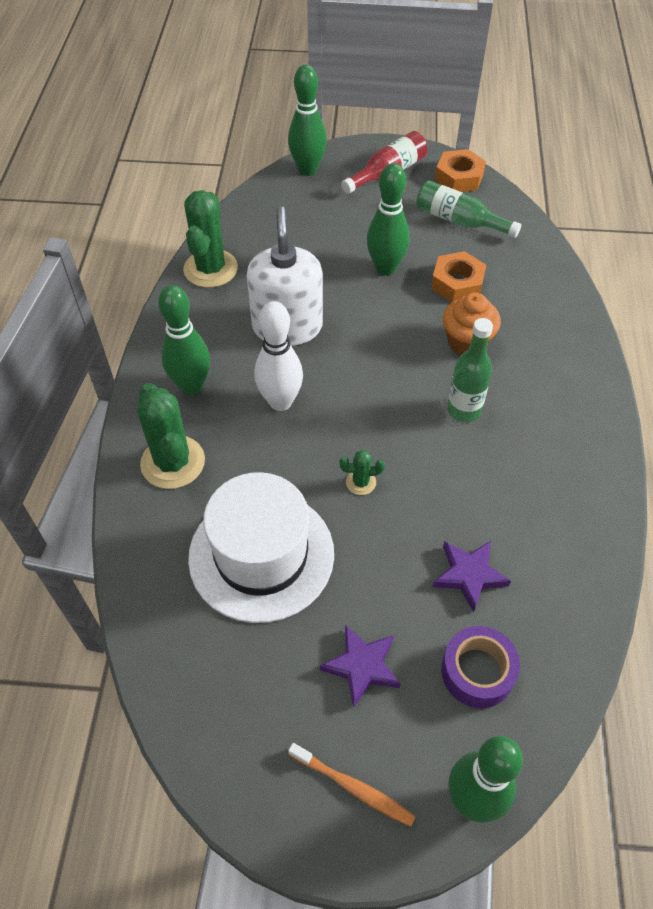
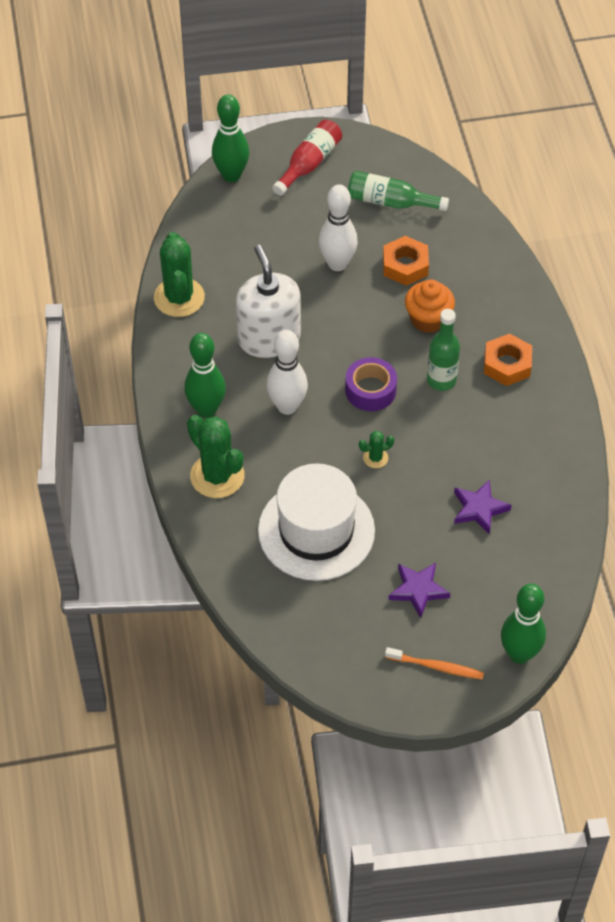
camera: 15 degrees left, 0 degrees up
green bowling pin [367,163,410,275] -> white bowling pin [319,184,358,271]
orange nut [435,149,486,192] -> orange nut moved to [484,334,532,386]
purple tape [441,626,520,708] -> purple tape moved to [345,357,397,411]

